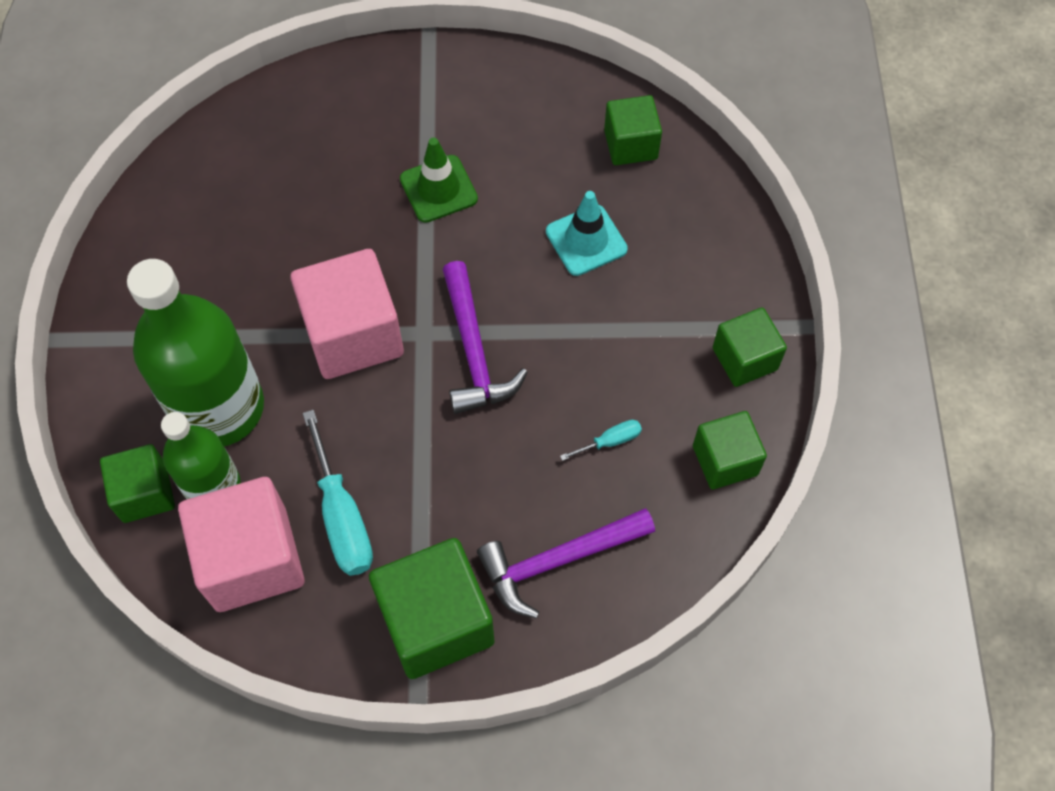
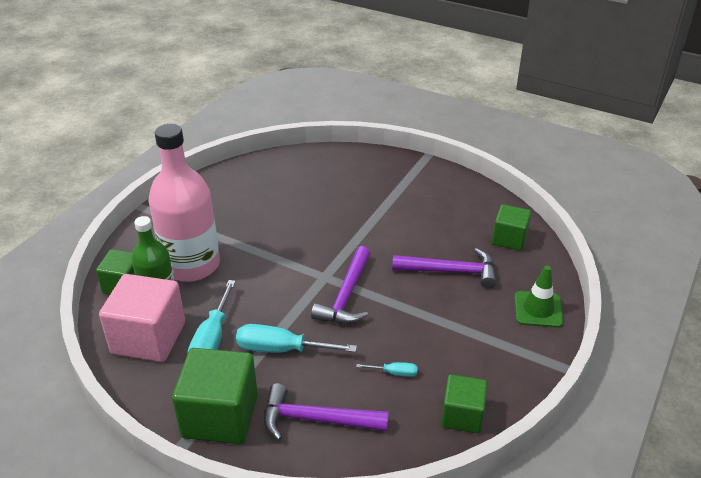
camera: 30 degrees right, 25 degrees down
green bottle [127,259,264,446] -> pink bottle [149,124,220,282]
pink cube [290,249,404,379] -> none
green traffic cone [400,137,478,223] -> green traffic cone moved to [515,266,564,328]
turquoise traffic cone [546,191,628,276] -> purple hammer [392,248,497,288]
green cube [713,308,787,387] -> none
none -> turquoise screwdriver [236,324,357,353]

